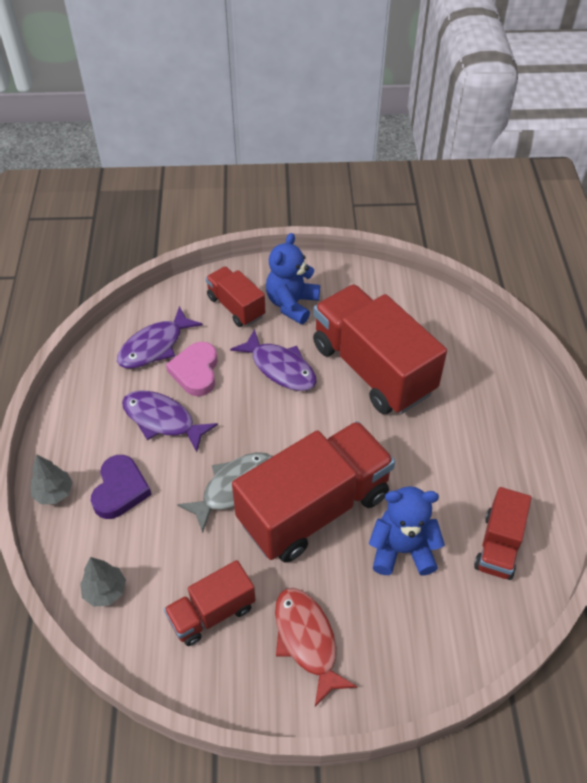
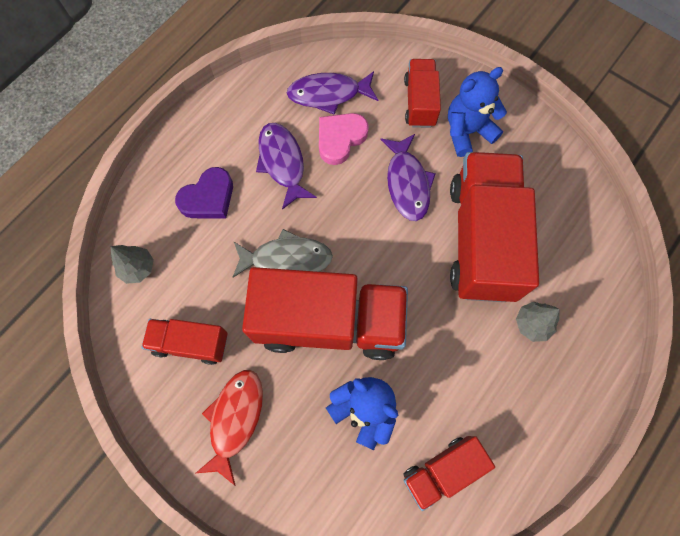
camera: 40 degrees right, 20 degrees up
grey tree [31,455,73,505] -> grey tree moved to [516,302,560,342]

